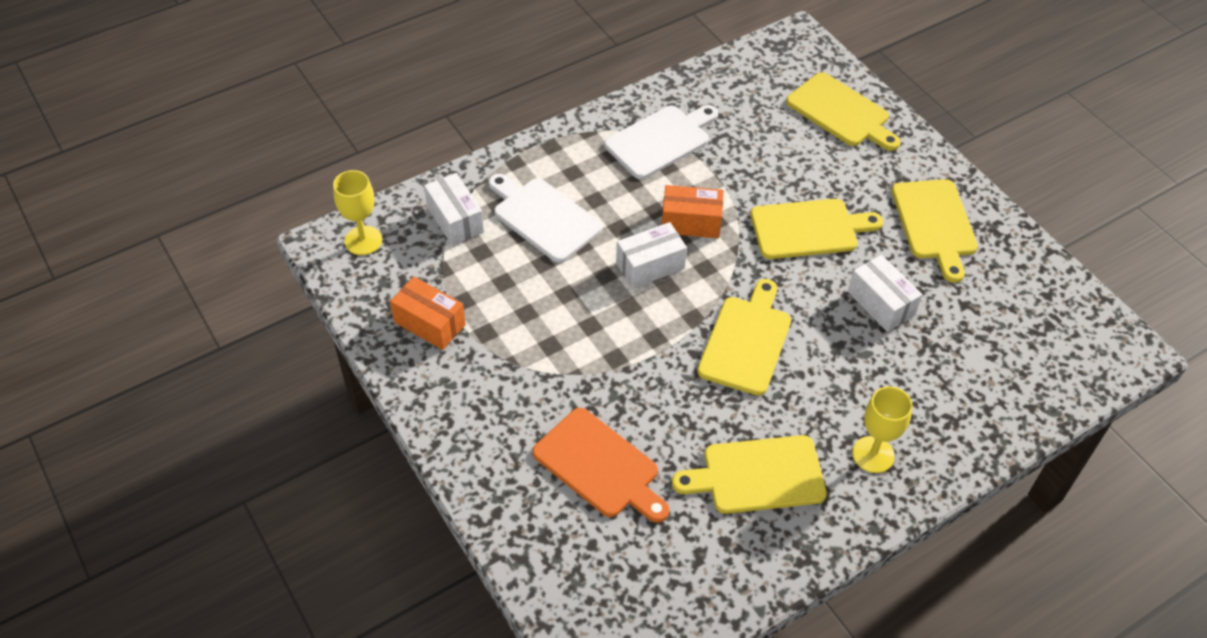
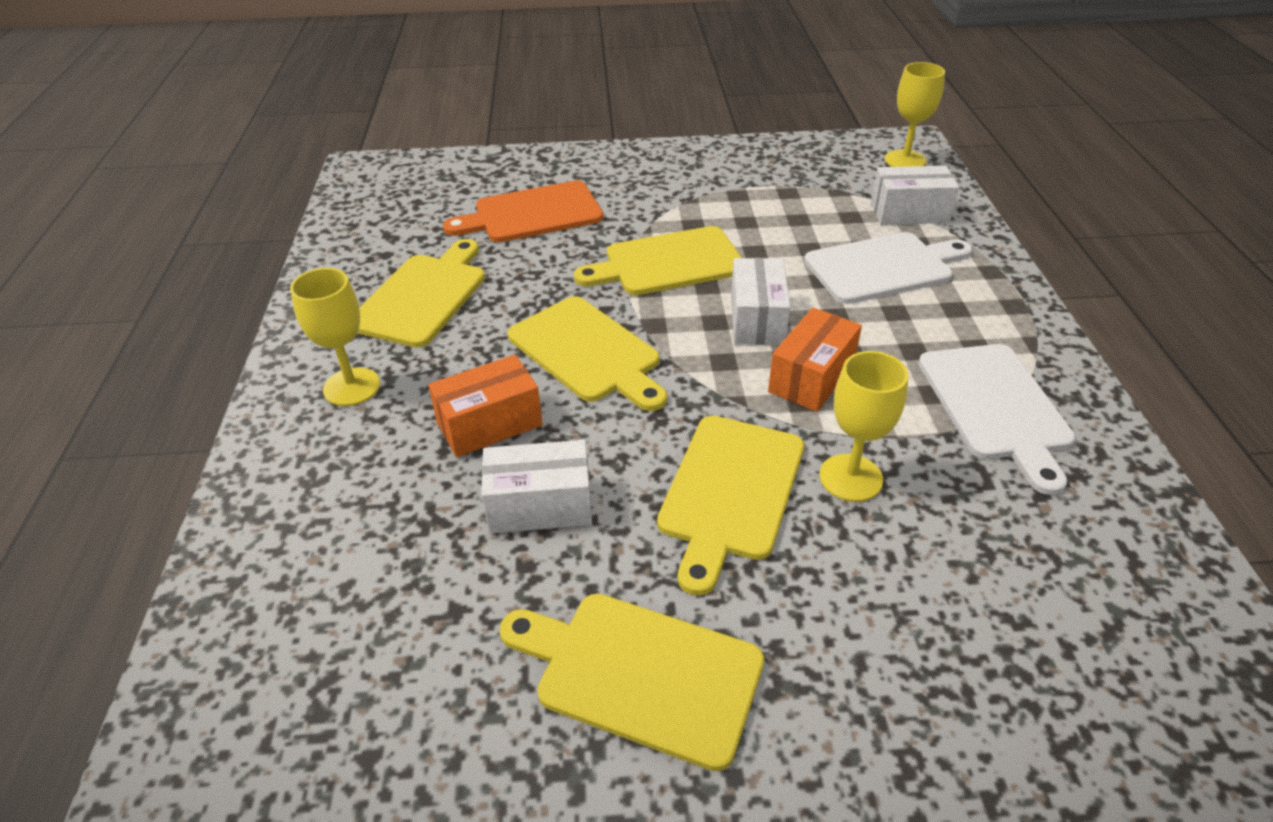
camera: 120 degrees right, 10 degrees down
orange box [390,277,466,350] -> orange box moved to [428,355,543,457]
yellow cutting board [786,72,901,151] -> yellow cutting board moved to [574,226,742,295]
none -> yellow goblet [820,351,908,502]

